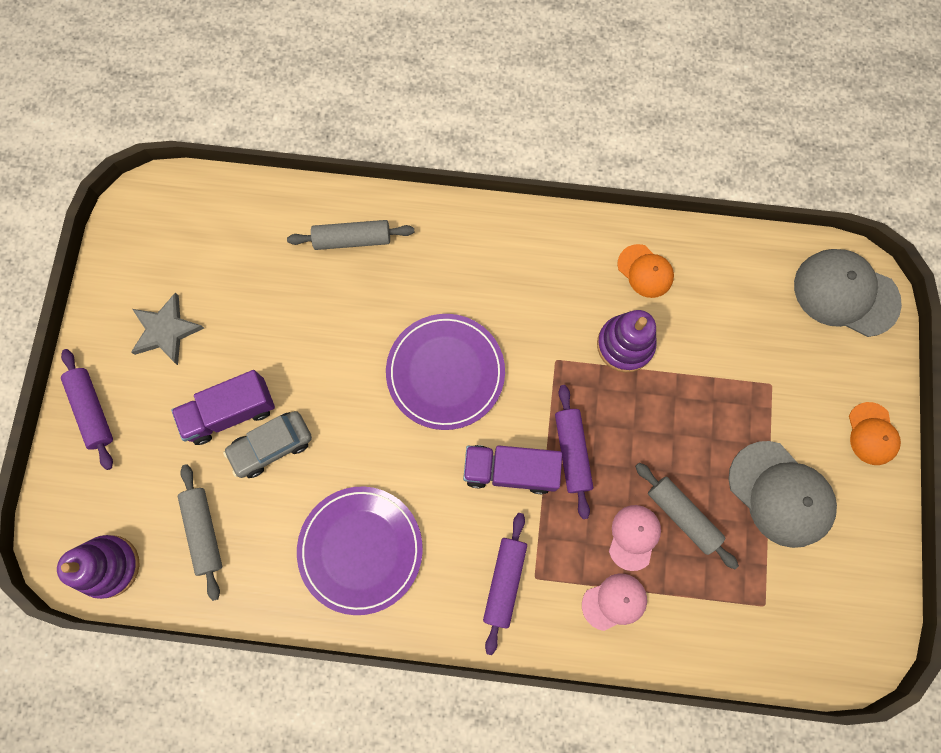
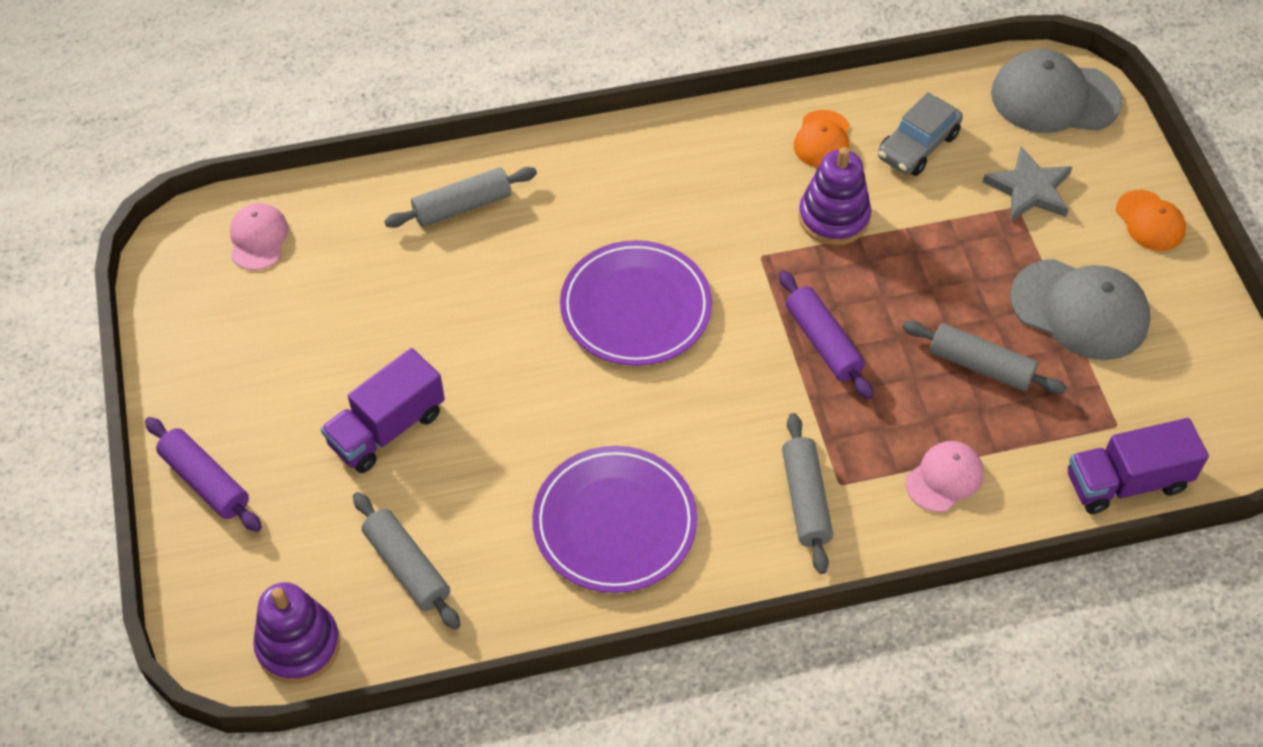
camera: 20 degrees left, 20 degrees down
grey star [131,293,204,365] -> grey star moved to [982,146,1072,222]
grey car [223,411,312,478] -> grey car moved to [878,92,963,176]
purple truck [463,445,562,494] -> purple truck moved to [1068,418,1209,514]
purple rolling pin [483,513,527,655] -> grey rolling pin [782,413,833,574]
pink cap [609,505,661,571] -> pink cap moved to [230,203,288,270]
orange cap [617,244,674,298] -> orange cap turned 75 degrees clockwise [794,110,849,168]

